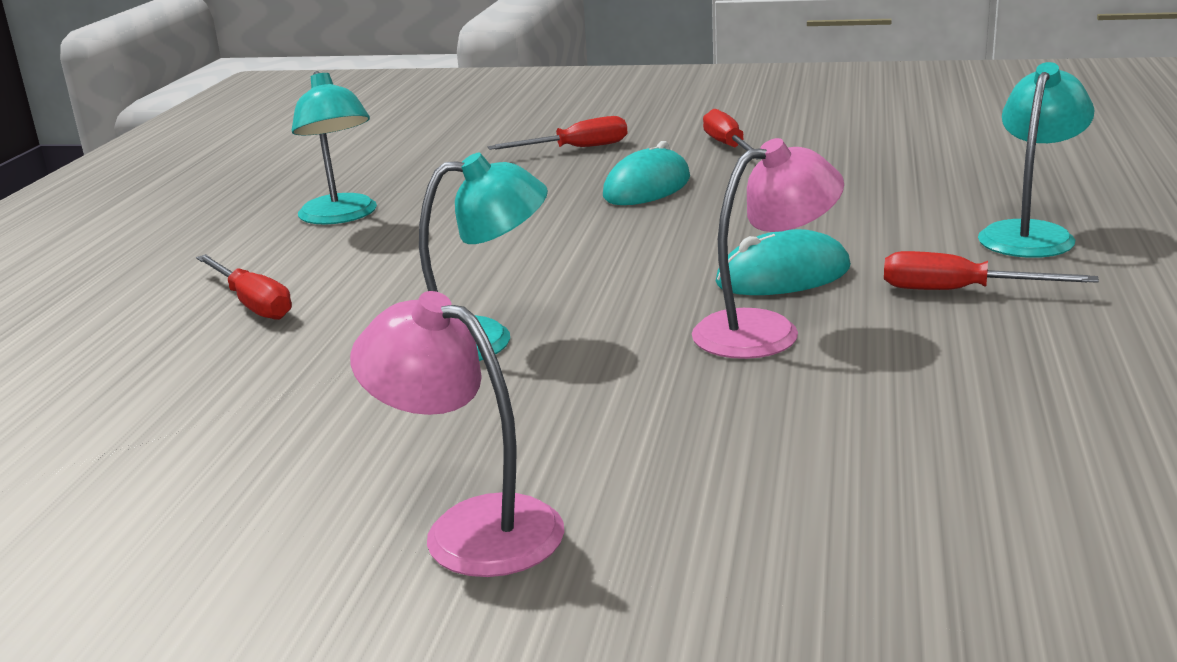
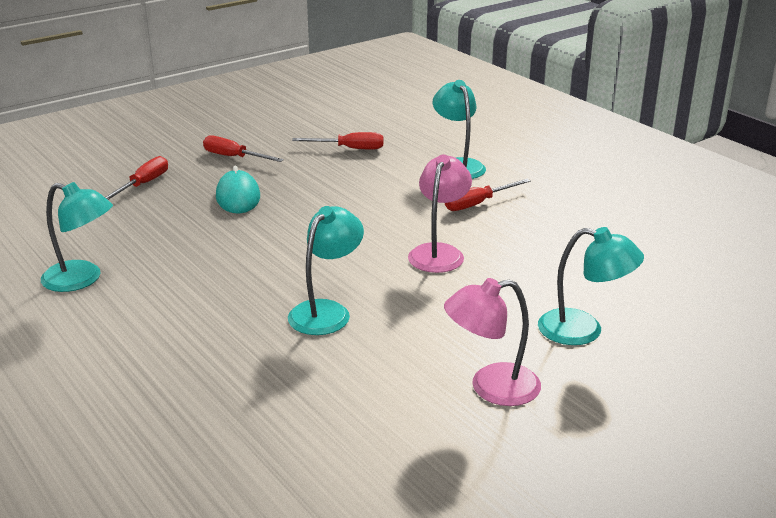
camera: 50 degrees left, 5 degrees up
red screwdriver [196,254,292,320] -> red screwdriver moved to [292,132,383,150]
turquoise mouse [716,229,851,295] -> none
none -> turquoise lamp [538,227,644,345]

